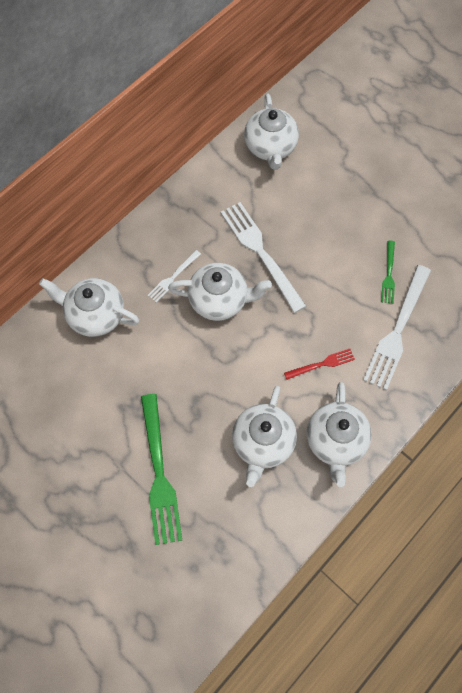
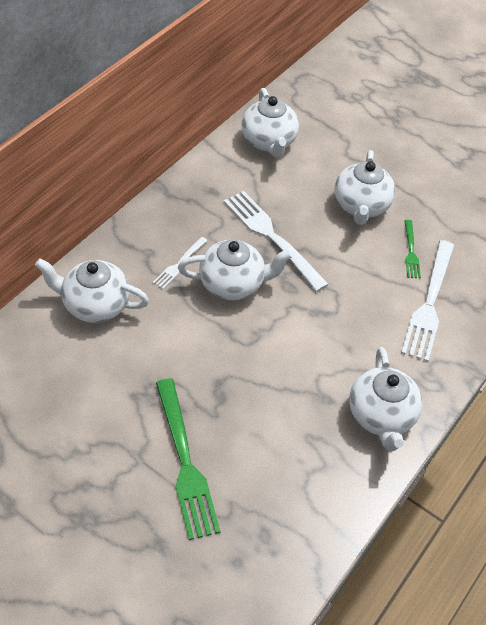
camera: 10 degrees left, 15 degrees down
white teapot [232,386,297,487] -> white teapot moved to [335,150,395,225]
red fork [284,349,355,380] -> none

